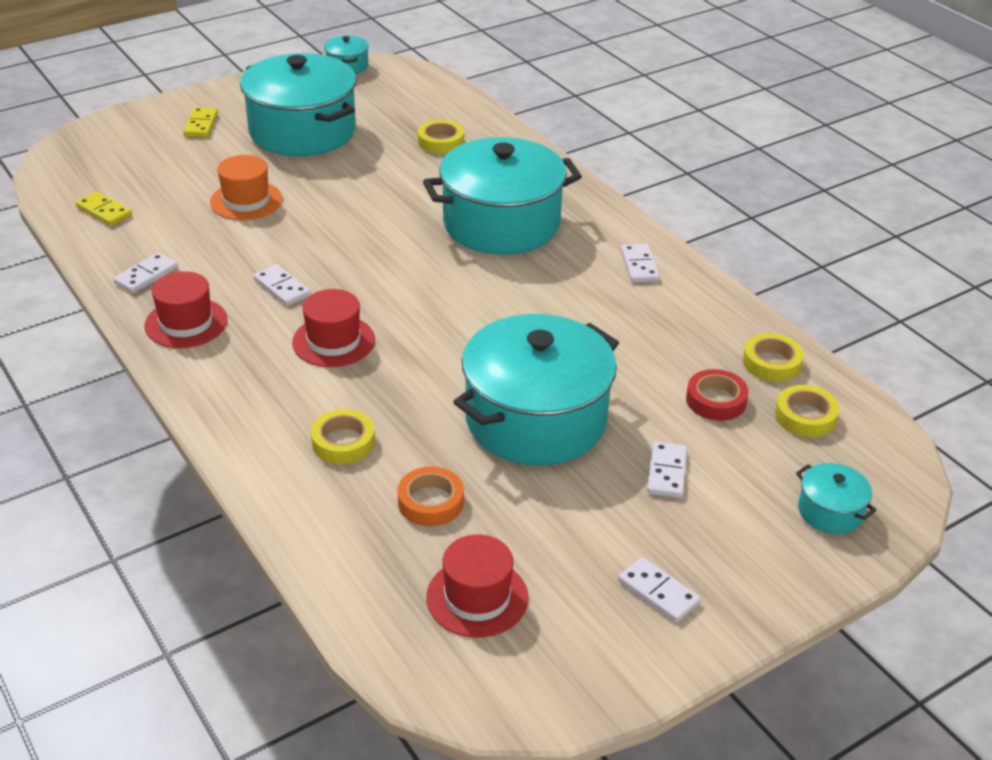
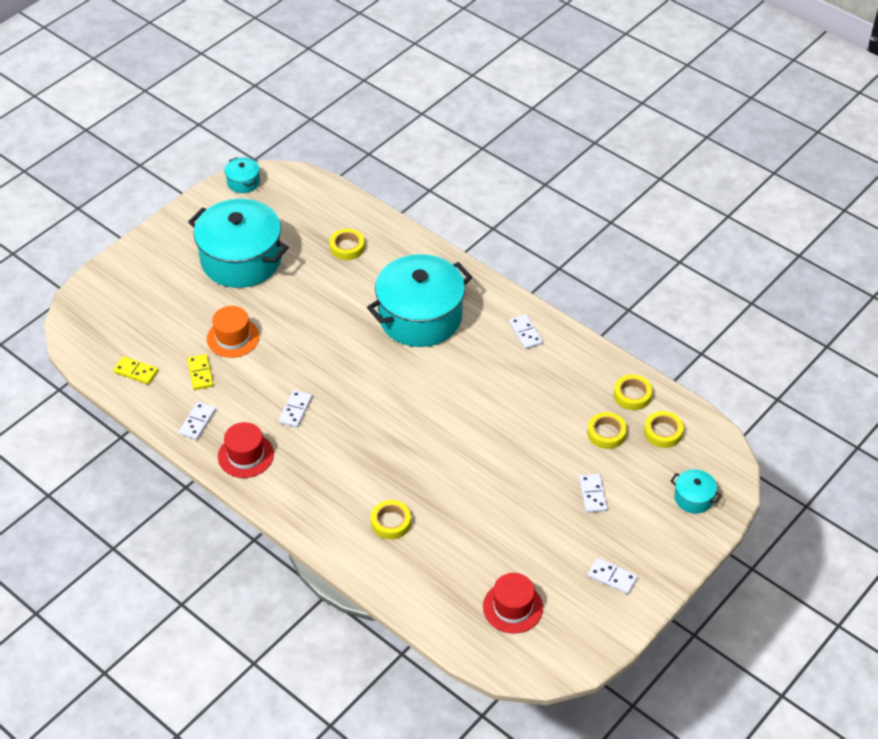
camera: 15 degrees left, 10 degrees up
yellow domino [183,107,218,137] -> yellow domino moved to [187,354,213,390]
white domino [254,264,311,306] -> white domino turned 75 degrees clockwise [279,390,312,428]
red hat [292,289,375,367] -> none
orange tape [398,467,464,526] -> none
turquoise pot [454,314,619,466] -> none
red tape [686,369,749,421] -> yellow tape [587,412,627,449]

